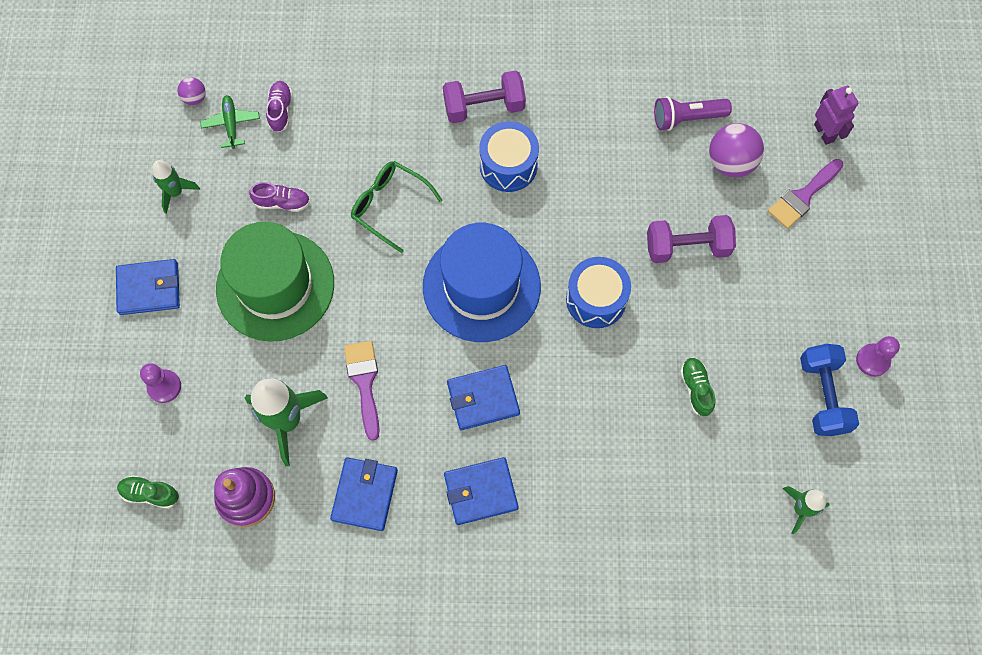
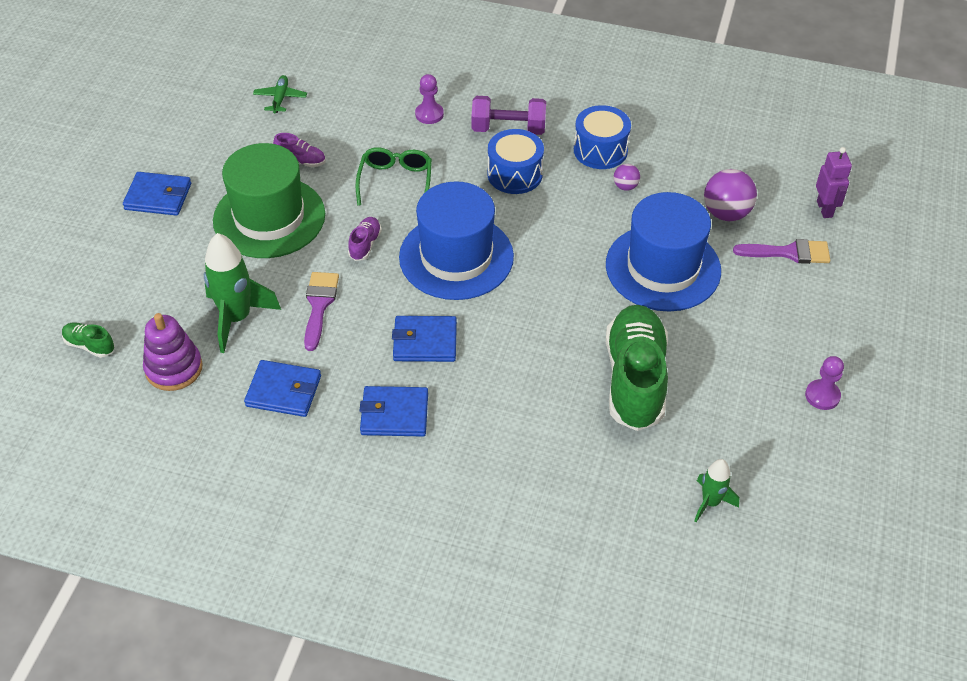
camera: 15 degrees right, 20 degrees down
purple pawn [140,363,181,403] -> purple pawn moved to [415,74,444,124]
green rocket [152,160,200,214] -> none
purple ball [177,77,206,105] -> purple ball moved to [614,164,640,191]
purple shoe [266,81,292,132] -> purple shoe moved to [348,217,382,261]
blue wallet [330,457,398,531] -> blue wallet turned 75 degrees clockwise [244,360,321,417]
green glasses [351,161,442,253] -> green glasses turned 45 degrees clockwise [356,147,432,206]
blue drum [566,257,631,328] -> blue drum moved to [574,105,631,169]
purple dumbbell [647,215,736,263] -> blue hat [606,192,721,312]
purple flashlight [654,96,732,131] -> none
green shoe [680,358,715,417] -> green shoe [606,305,668,431], size x2.37
purple brush [768,159,843,229] -> purple brush turned 150 degrees counterclockwise [733,239,830,264]
blue dumbbell [800,344,859,436] -> none

